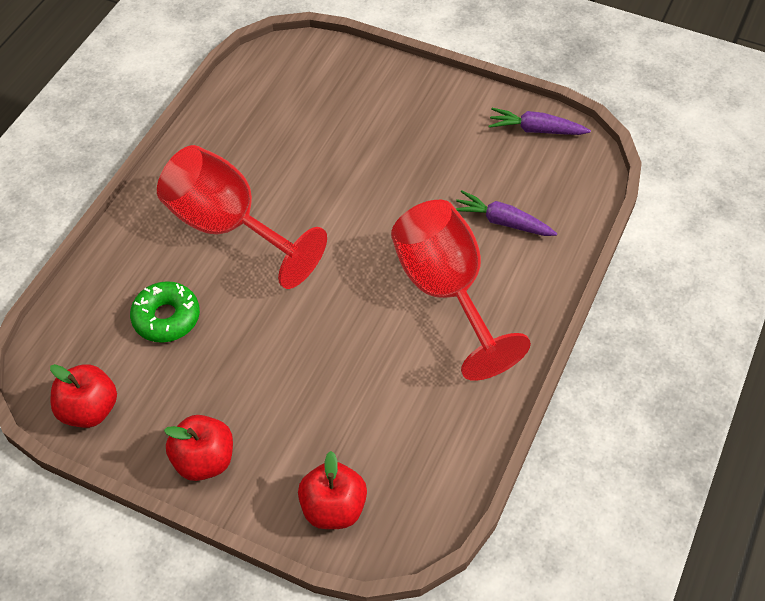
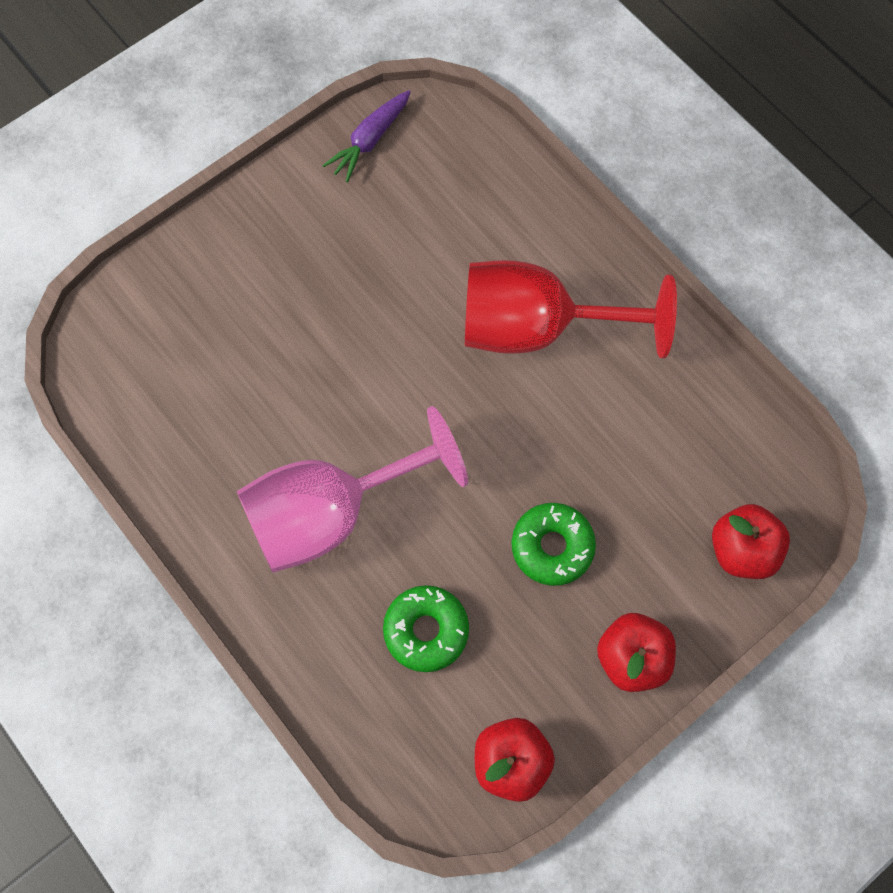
camera: 65 degrees left, 15 degrees up
red goblet [157,145,327,289] -> pink goblet [237,406,468,573]
purple carrot [455,190,557,236] -> none
none -> green donut [511,503,596,586]

